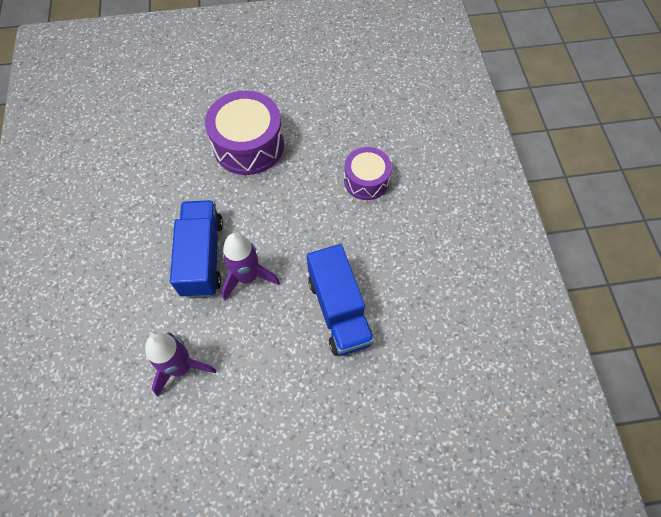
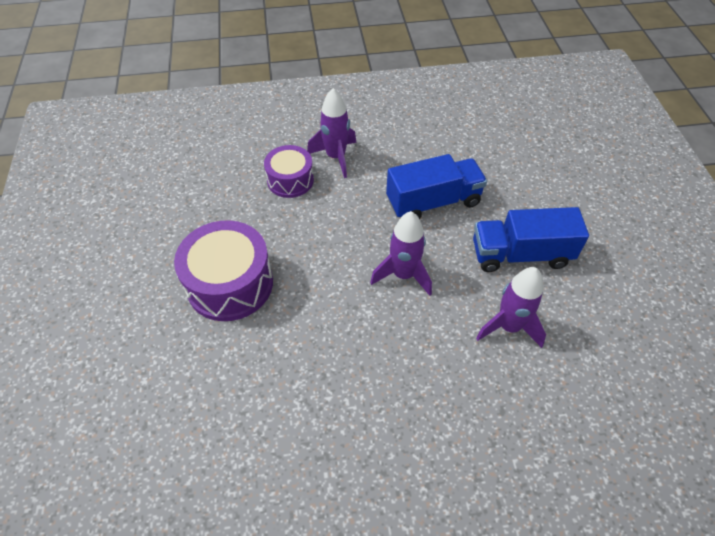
camera: 90 degrees left, 10 degrees down
blue truck [170,200,223,298] -> blue truck moved to [473,207,589,272]
none -> purple rocket [307,88,356,178]

